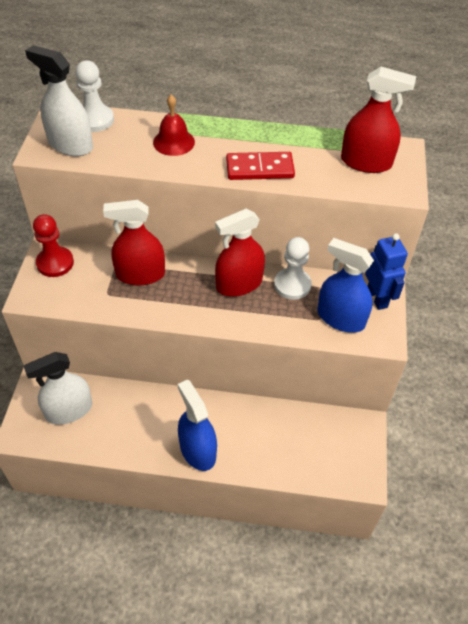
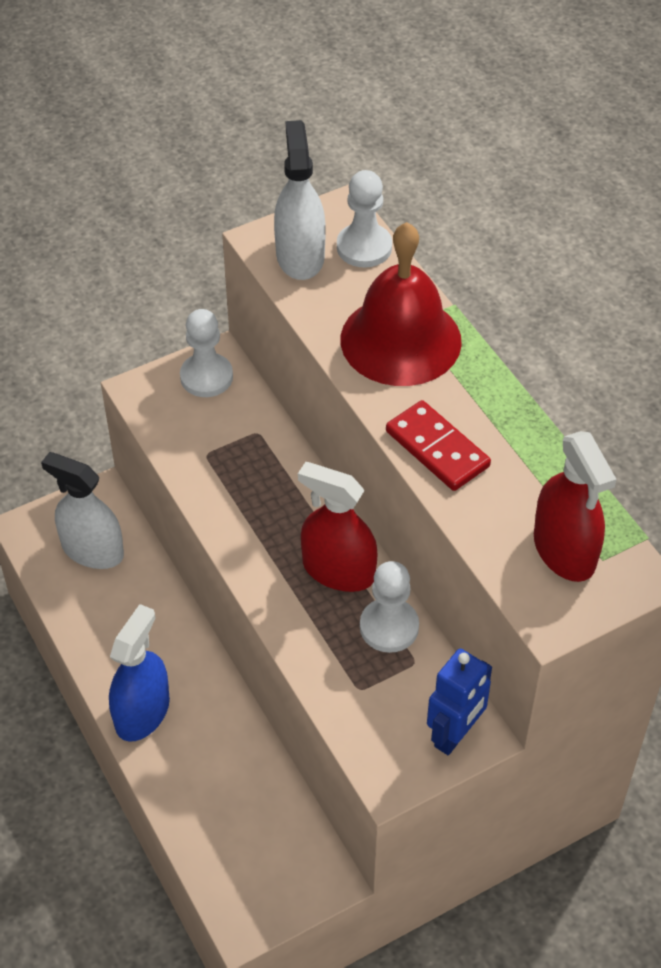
camera: 55 degrees right, 0 degrees up
red pawn [33,214,74,277] -> white pawn [180,309,233,397]
red spray bottle [103,200,165,285] -> none
red bell [153,95,195,156] -> red bell [341,222,462,386], size x1.90
blue spray bottle [318,238,374,333] -> none

